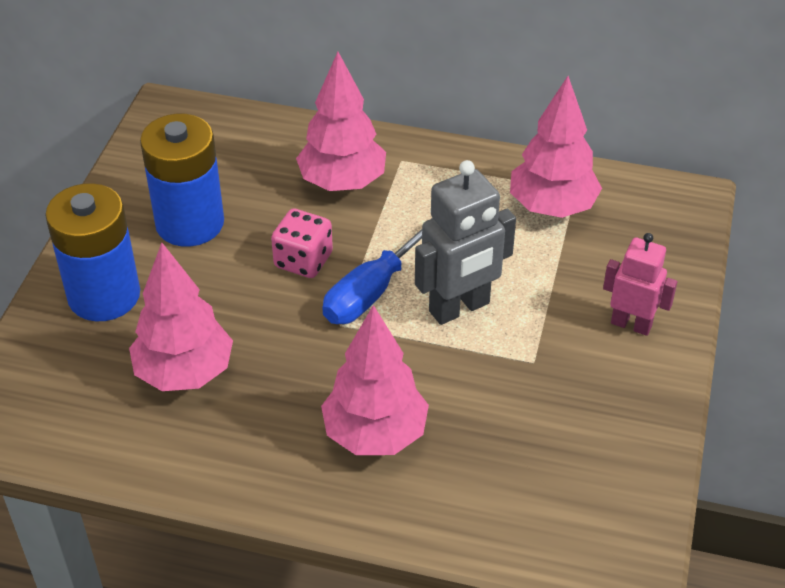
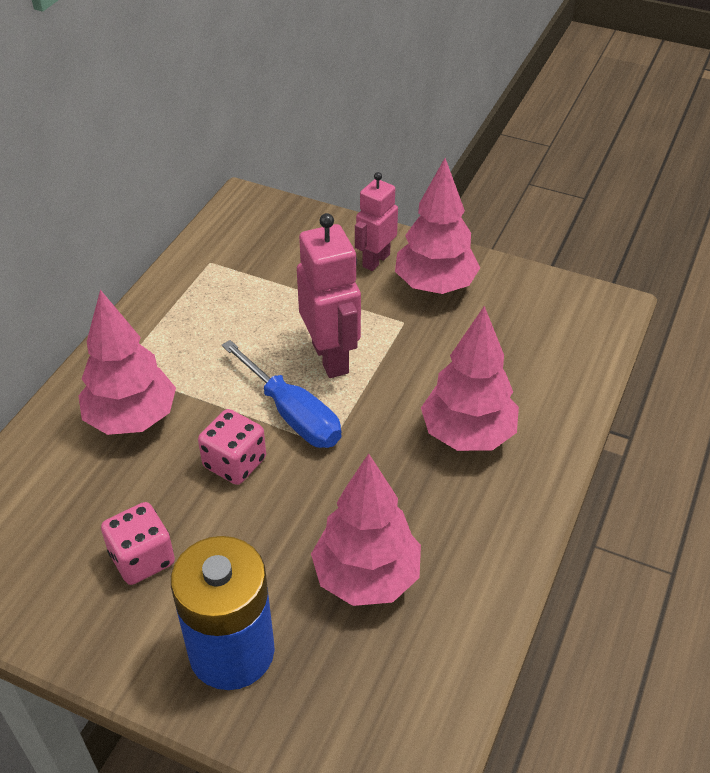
camera: 80 degrees left, 0 degrees up
blue battery [140,114,224,247] -> pink dice [101,502,175,585]
grey robot [415,160,516,325] -> pink robot [297,213,361,378]
pink tree [510,76,602,218] -> pink tree moved to [395,158,480,294]

